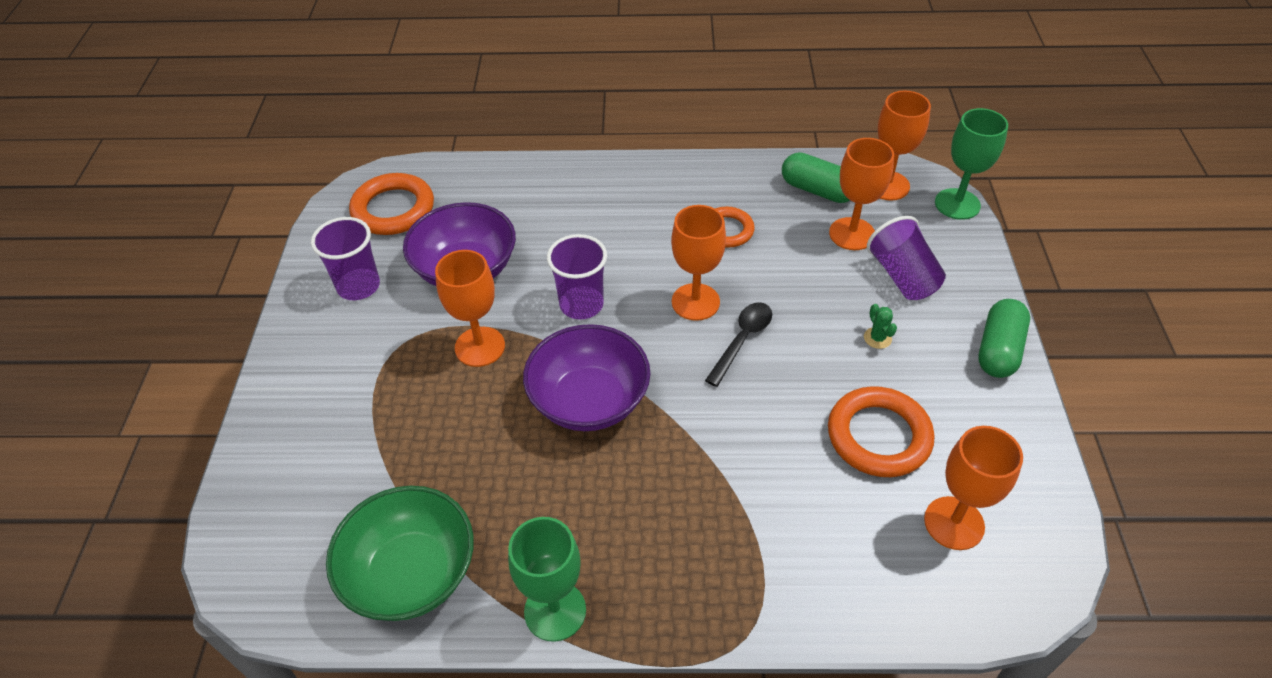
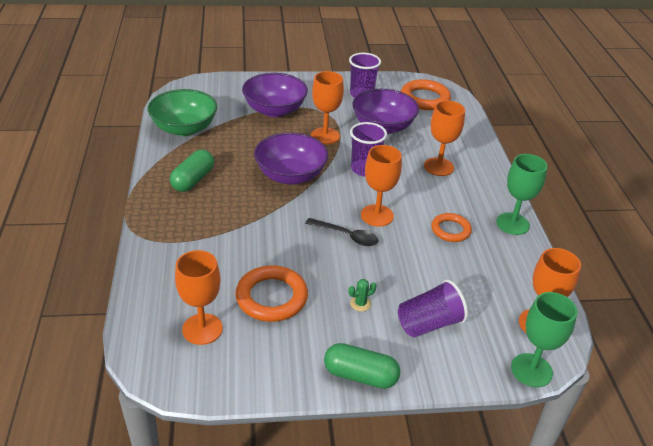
camera: 80 degrees right, 10 degrees down
green goblet [508,517,586,642] -> green goblet moved to [496,154,547,235]
green capsule [782,152,850,203] -> green capsule moved to [170,149,214,192]
orange goblet [829,138,894,250] -> orange goblet moved to [424,101,465,176]
none -> purple bowl [242,73,308,117]

